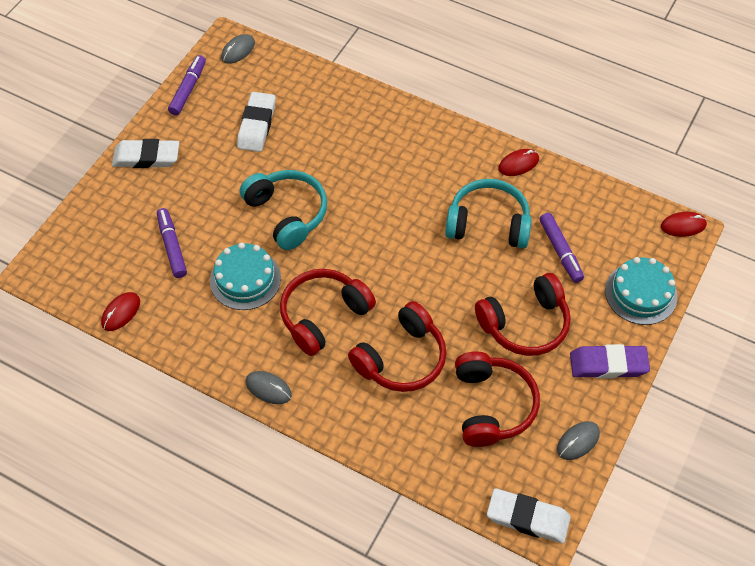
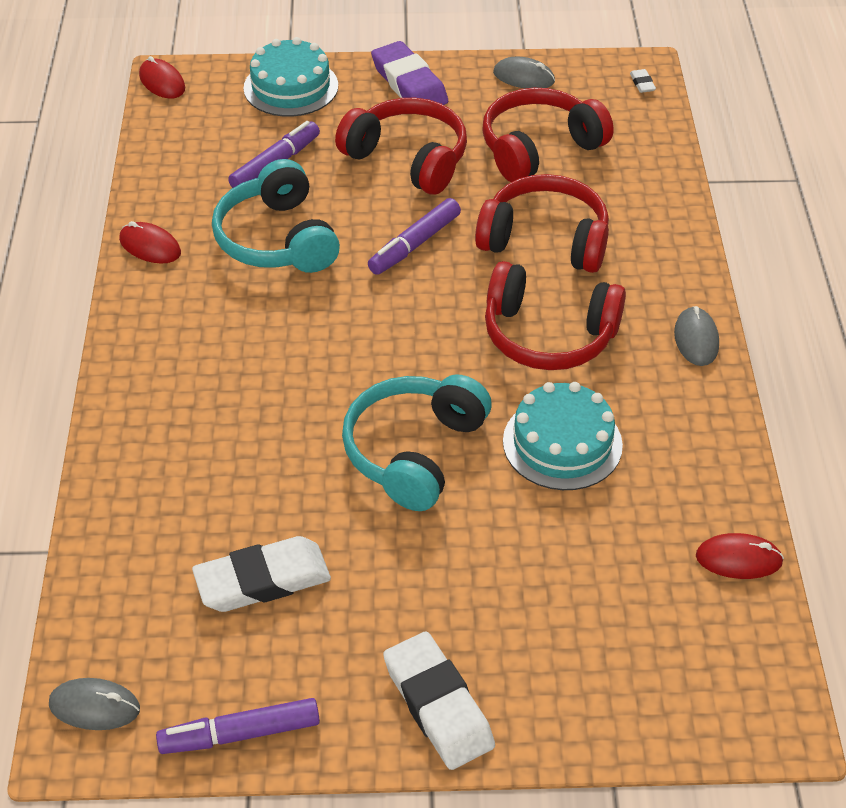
camera: 120 degrees left, 10 degrees down
purple marker [157,208,187,278] -> purple marker moved to [368,198,461,275]
white eraser [487,488,571,544] -> white eraser [630,69,656,93], size x0.41

